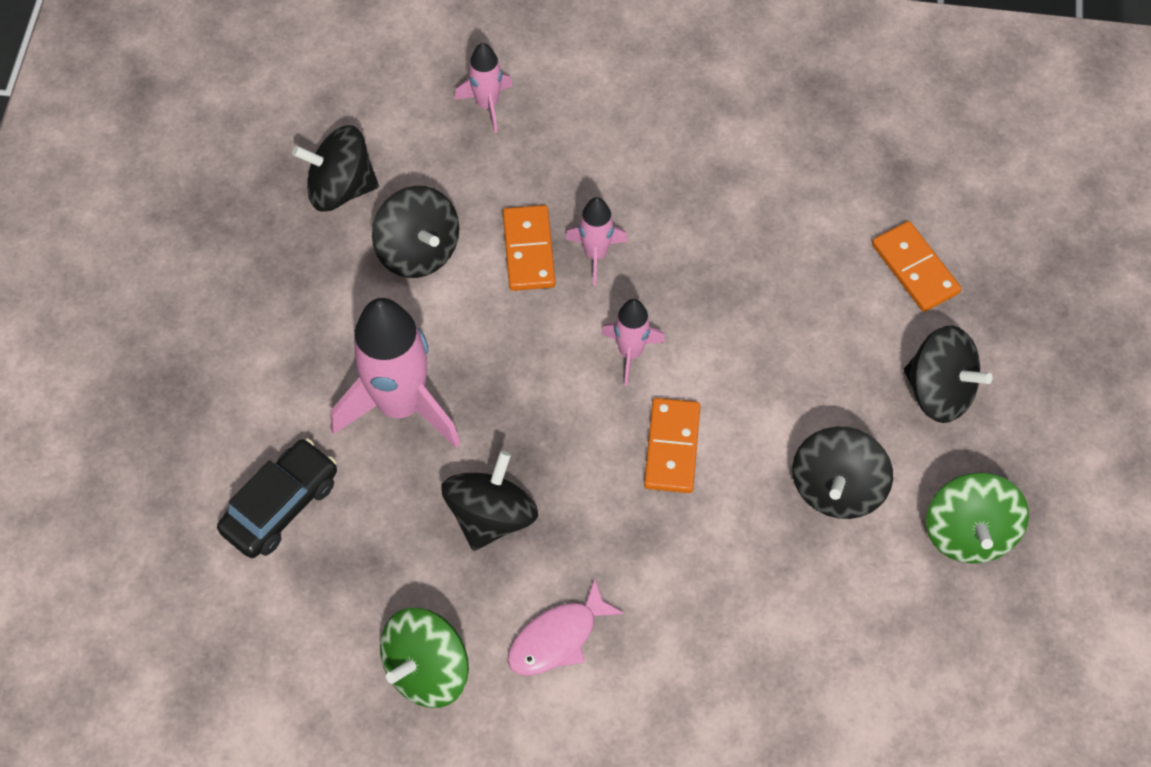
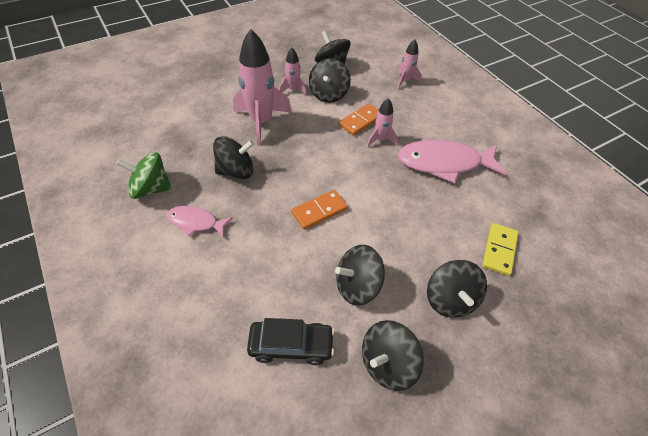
camera: 50 degrees right, 10 degrees down
black car [217,439,337,558] -> black car moved to [247,318,335,365]
pink rocket [601,299,665,386] -> pink rocket moved to [279,48,307,96]
orange domino [872,221,961,312] -> yellow domino [482,223,519,276]
green spinning top [926,473,1029,563] -> black spinning top [362,320,424,391]
none -> pink fish [398,140,507,183]

